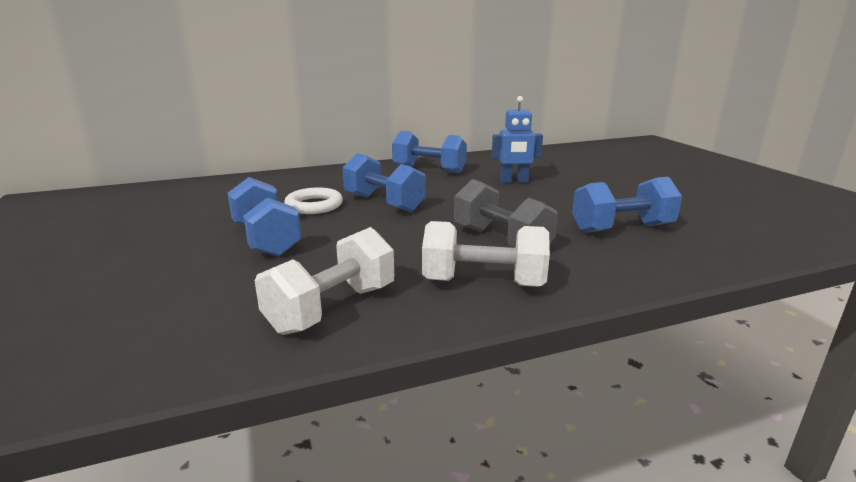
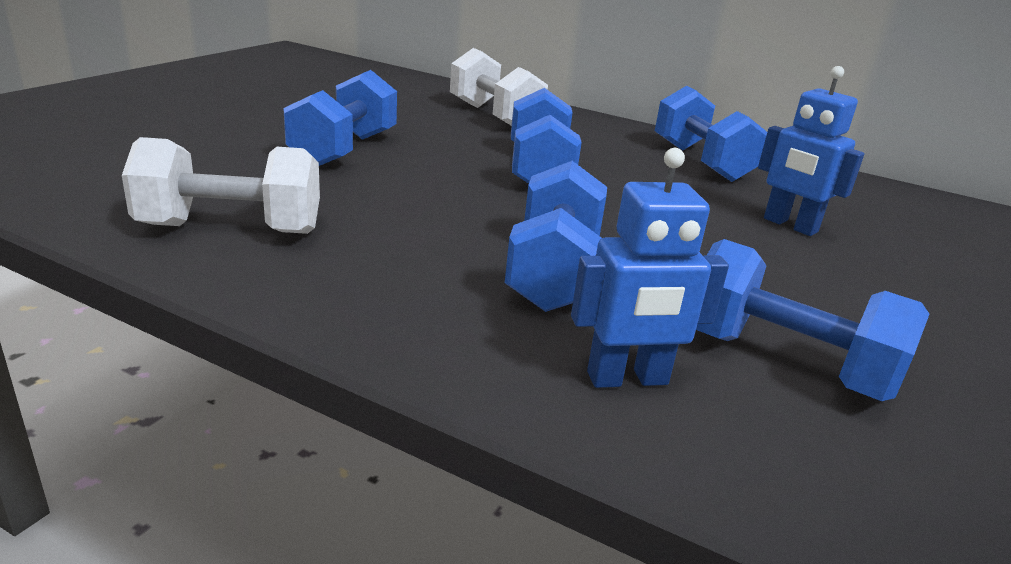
camera: 45 degrees right, 5 degrees up
white ring [284,187,343,214] -> none
white dumbbell [422,221,550,287] -> white dumbbell moved to [450,48,548,126]
grey dumbbell [454,179,558,248] -> blue dumbbell [505,161,607,312]
none -> blue robot [571,148,729,388]

